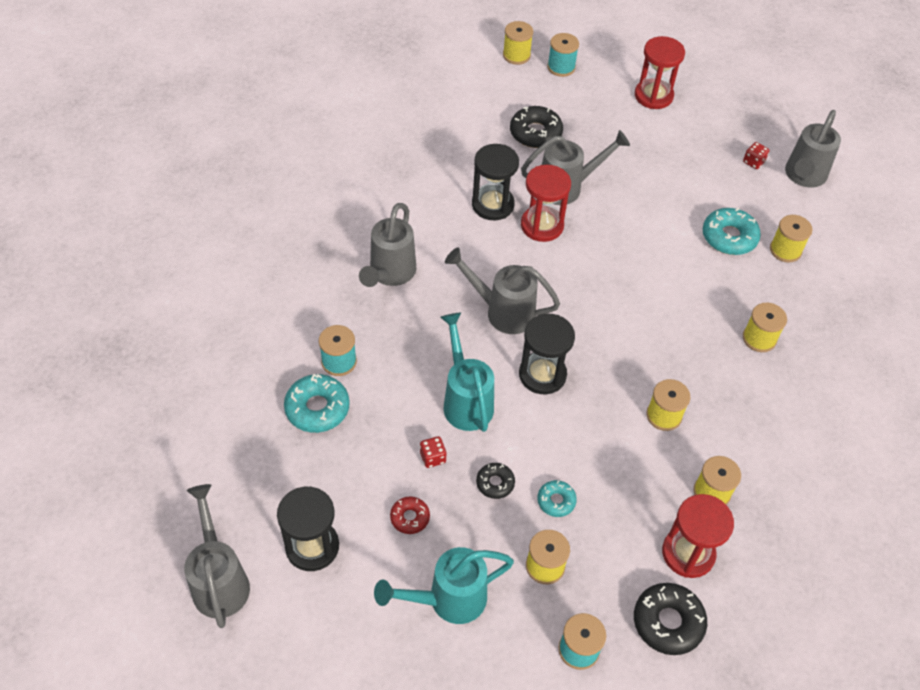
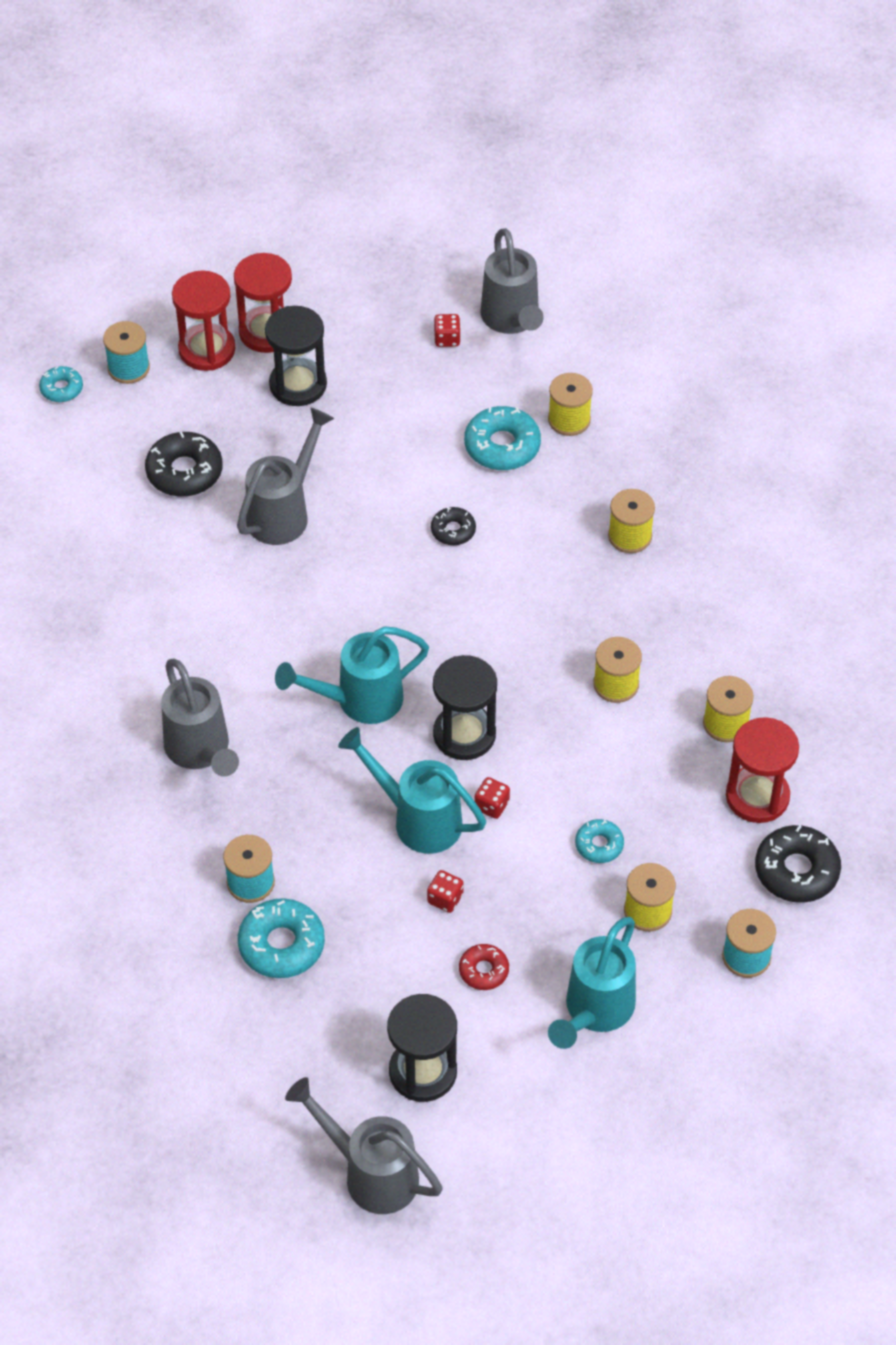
camera: 40 degrees left, 0 degrees up
grey watering can [445,247,560,334] -> turquoise watering can [275,626,429,724]
black hourglass [472,144,519,220] -> black hourglass moved to [265,306,327,406]
black donut [476,463,515,499] -> black donut moved to [431,507,476,545]
yellow spool [503,21,533,65] -> turquoise donut [39,366,83,402]
red hourglass [521,165,571,242] -> red hourglass moved to [172,271,236,371]
none -> red dice [474,777,510,819]

